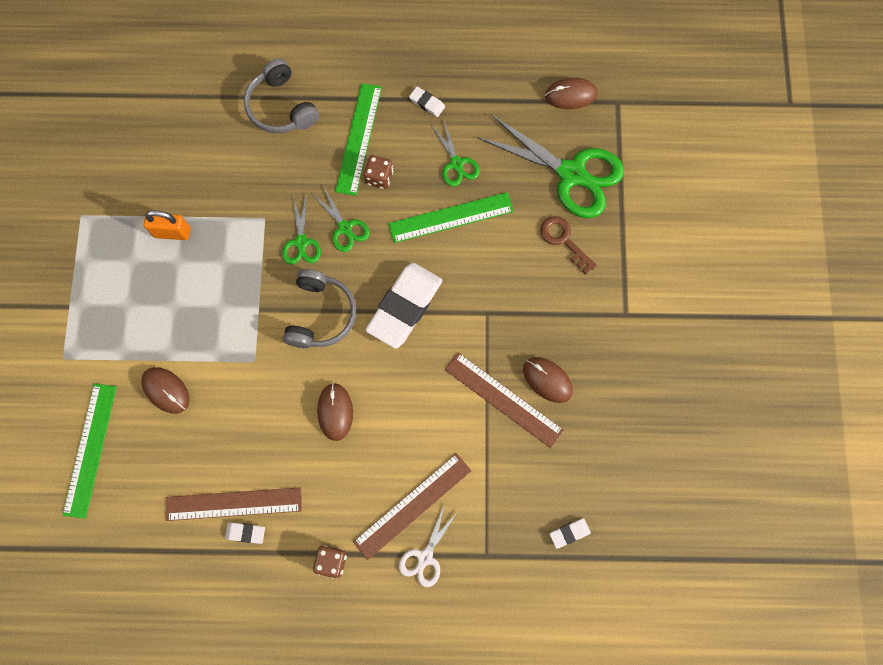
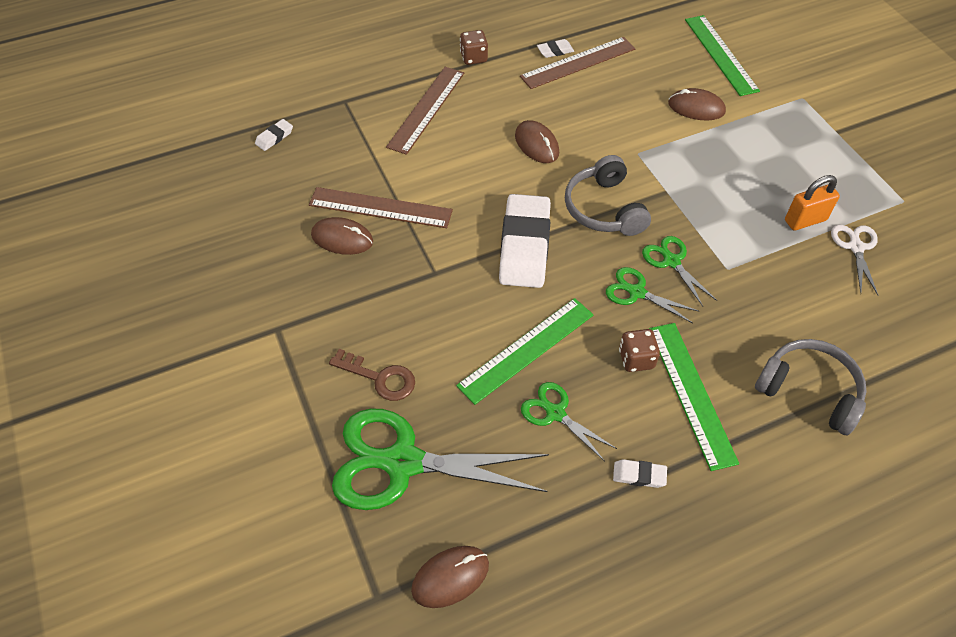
camera: 155 degrees right, 20 degrees down
white scissors [399,506,457,587] -> white scissors moved to [831,225,878,295]

